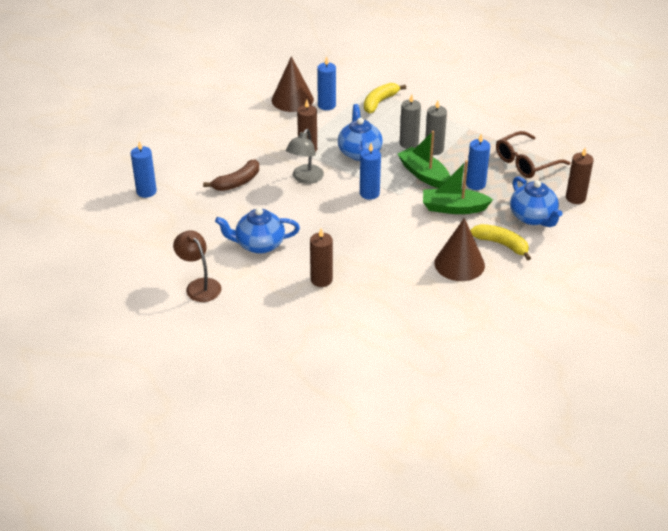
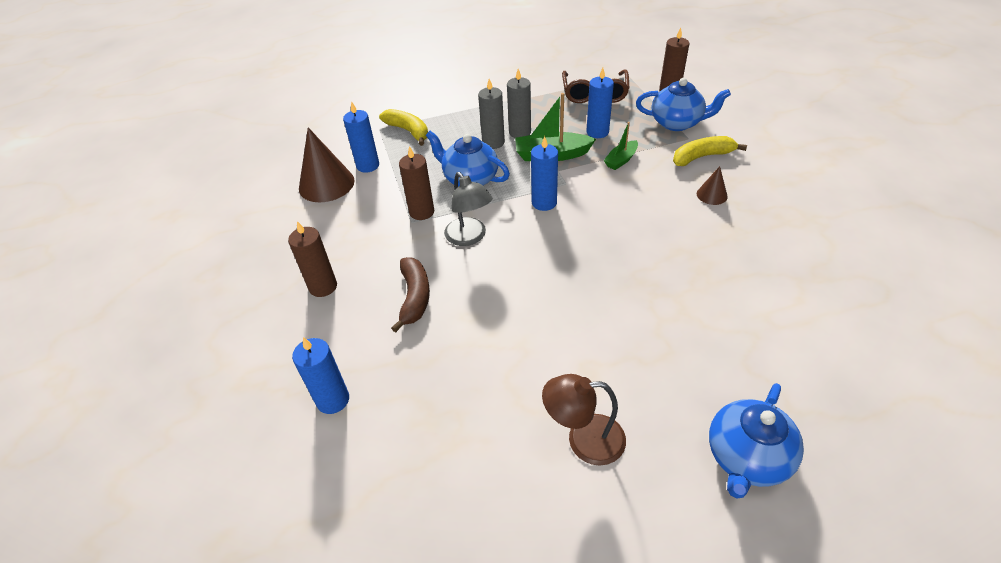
camera: 50 degrees left, 5 degrees up
blue teapot [215,208,300,254] -> blue teapot moved to [709,383,804,498]
brown candle [310,228,333,287] -> brown candle moved to [288,221,337,297]
yellow banana [364,83,406,113] -> yellow banana turned 150 degrees clockwise [379,109,428,146]
green boat [423,160,493,214] -> green boat [604,122,638,170], size x0.60
brown cone [435,218,485,281] -> brown cone [697,166,728,205], size x0.50

